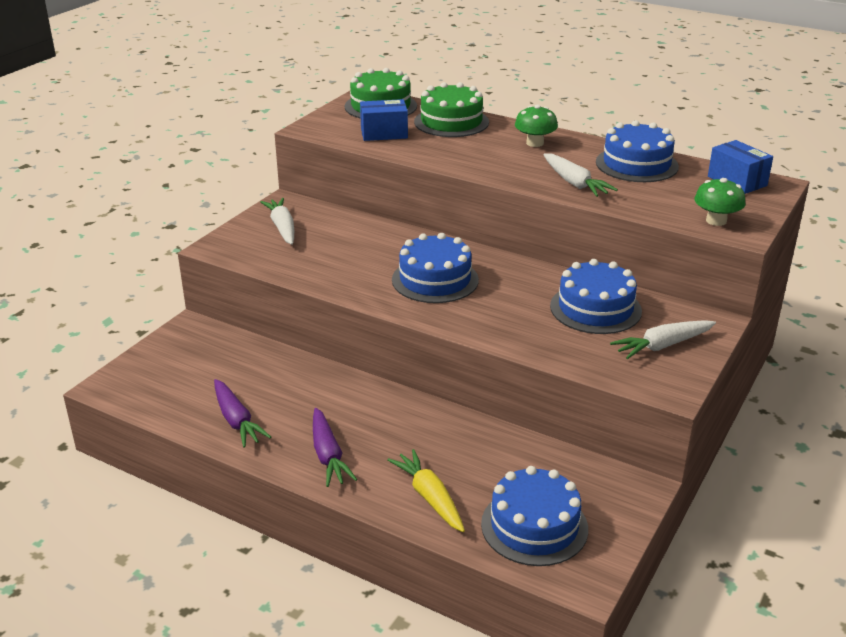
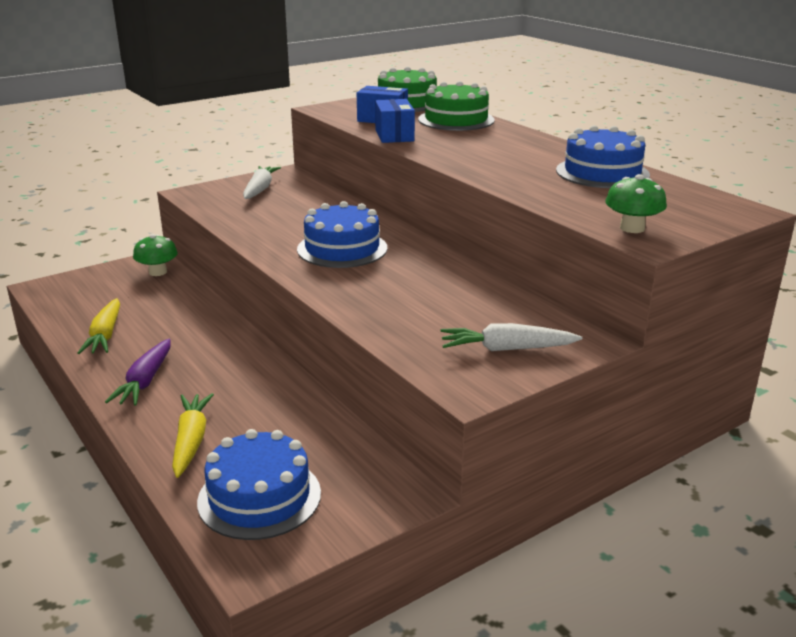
camera: 25 degrees right, 5 degrees down
purple carrot [214,379,271,448] -> yellow carrot [78,298,120,354]
green mushroom [515,105,558,147] -> green mushroom moved to [133,234,178,276]
white carrot [543,153,618,197] -> none
blue cake [550,259,642,334] -> none
blue box [708,140,773,194] -> blue box moved to [375,99,415,143]

